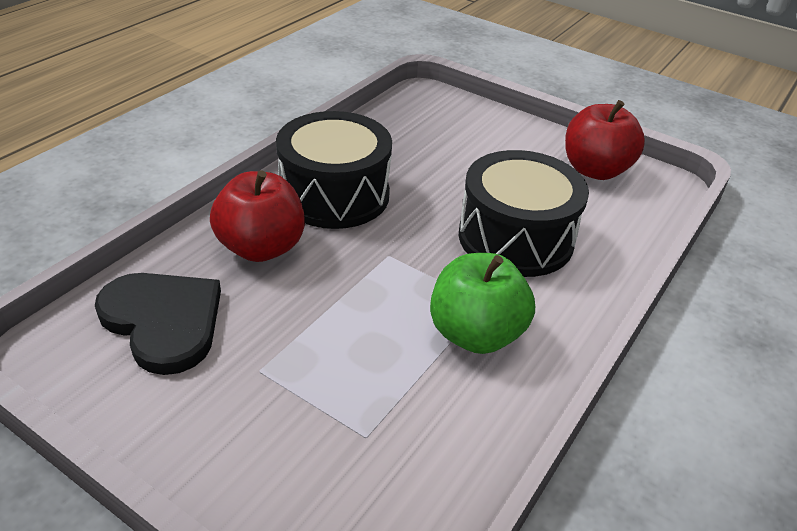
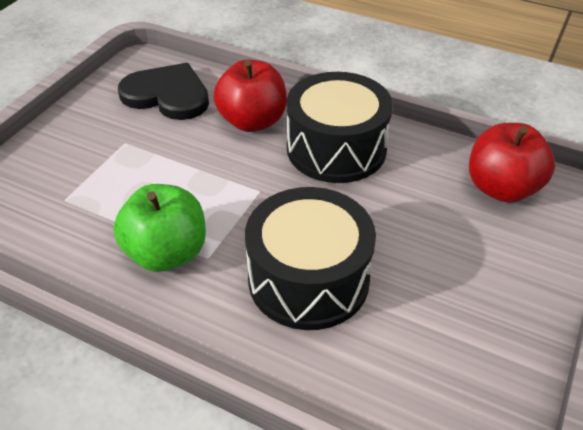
camera: 85 degrees right, 5 degrees up
black heart [95,273,221,375] -> black heart turned 105 degrees counterclockwise [118,63,209,120]
red apple [565,100,645,180] -> red apple moved to [469,123,555,203]

